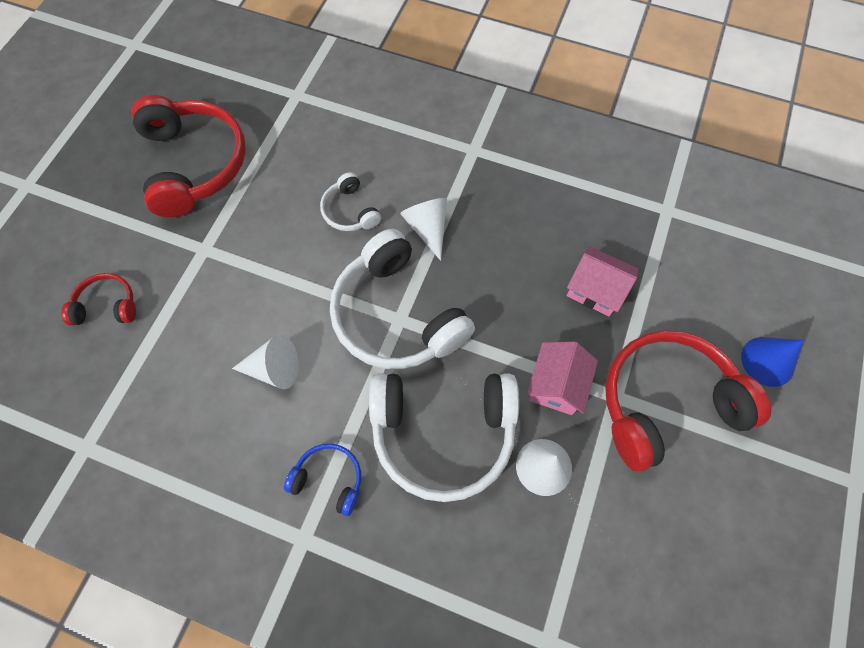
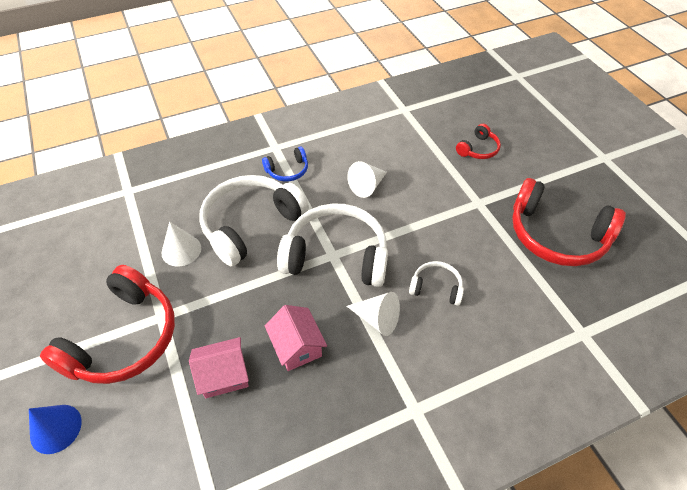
camera: 135 degrees right, 15 degrees down
pink house [527,342,598,415] -> pink house moved to [265,305,327,371]

